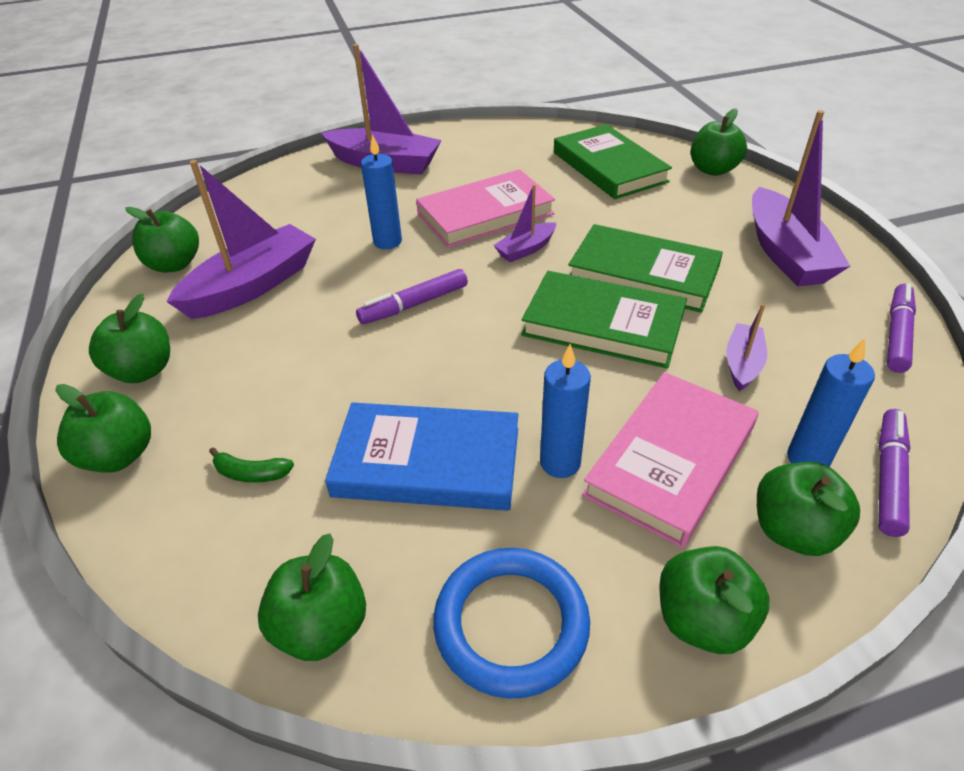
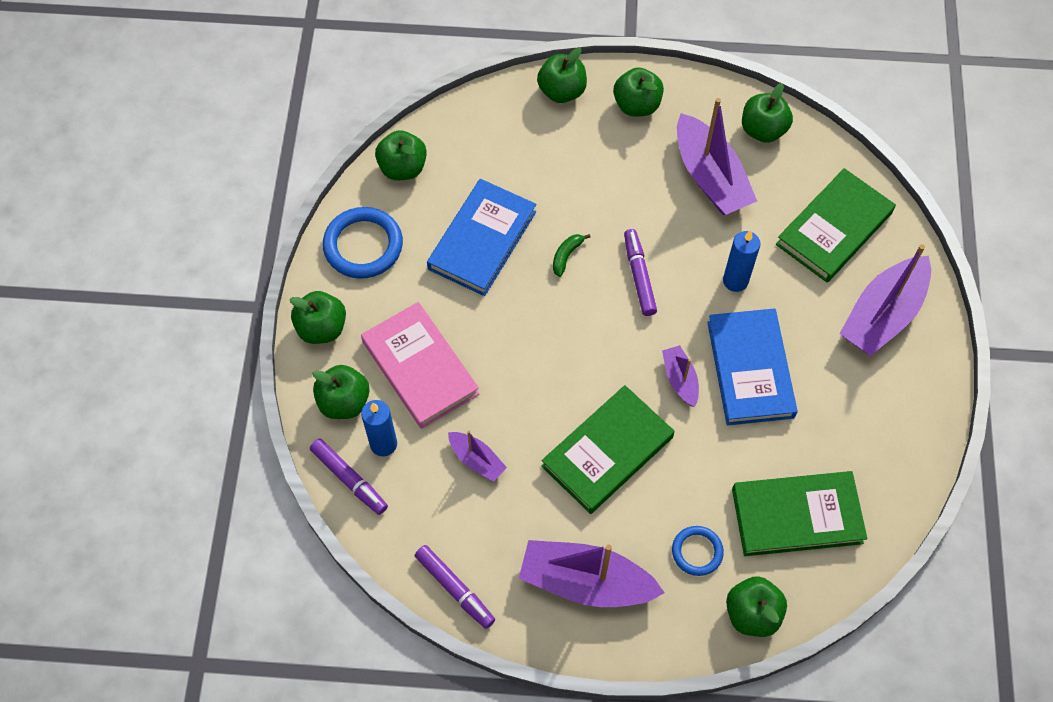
camera: 110 degrees right, 20 degrees up
green banana [209,447,294,483] -> green banana moved to [553,234,591,277]
pink book [416,169,555,248] -> blue book [707,308,798,425]
green book [521,271,687,369] -> green book moved to [776,168,896,282]
blue candle [540,344,591,478] -> none
none -> blue ring [672,526,724,576]

